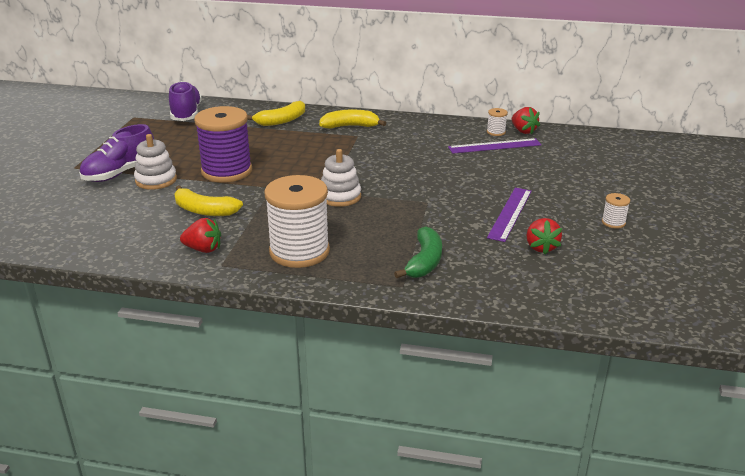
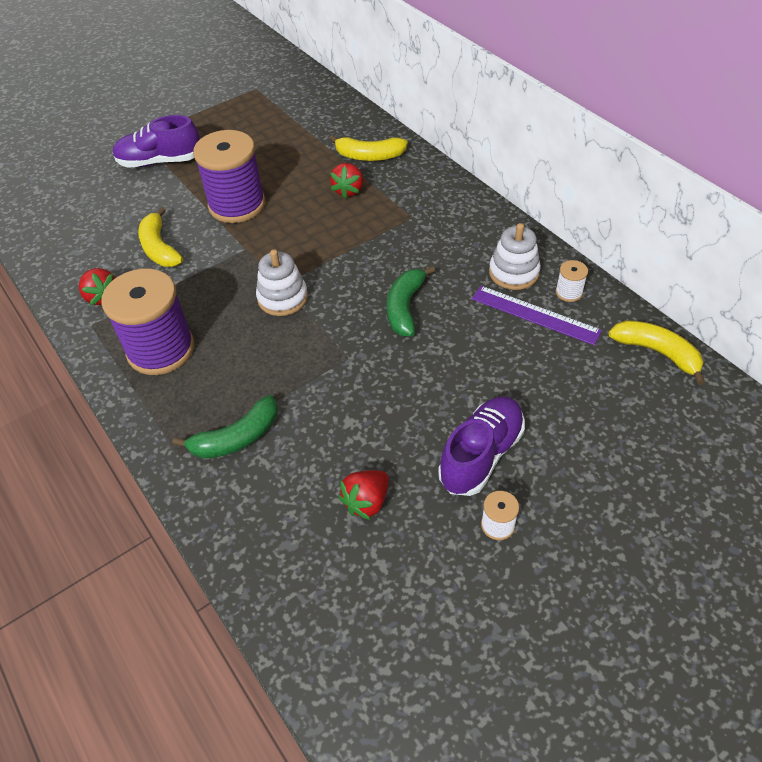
camera: 45 degrees right, 20 degrees up
white stacking toy [134,134,177,190] -> white stacking toy moved to [489,223,541,290]
purple shoe [169,81,202,121] -> purple shoe moved to [438,396,525,496]
white spool [264,175,330,268] -> purple spool [101,269,194,375]
yellow banana [319,110,386,129] -> yellow banana moved to [608,320,705,385]
purple ruler [487,188,532,242] -> none
red strawberry [512,107,540,135] -> red strawberry moved to [330,163,363,199]
none -> green banana [387,266,435,336]

